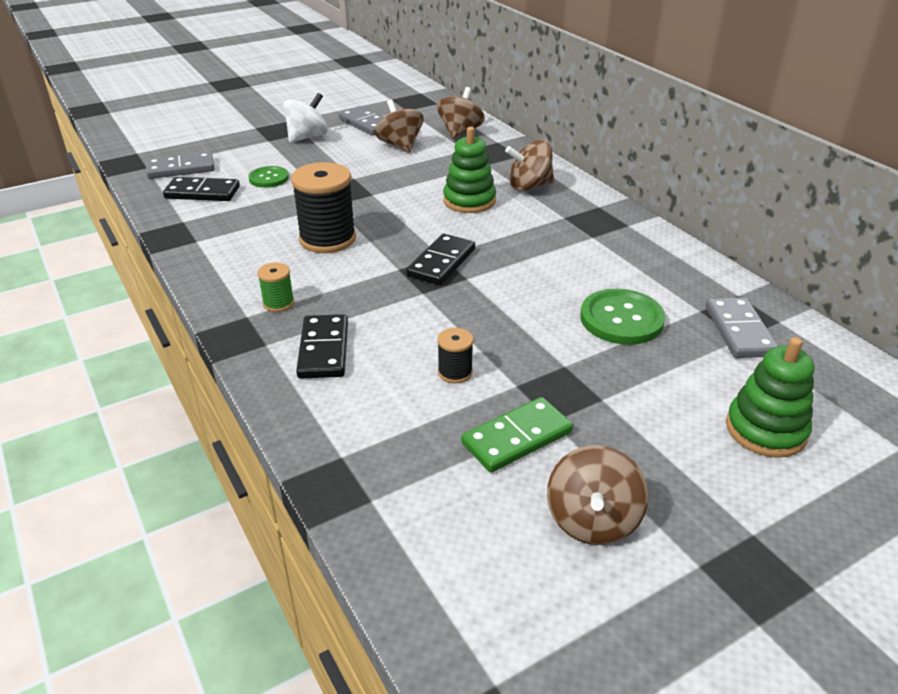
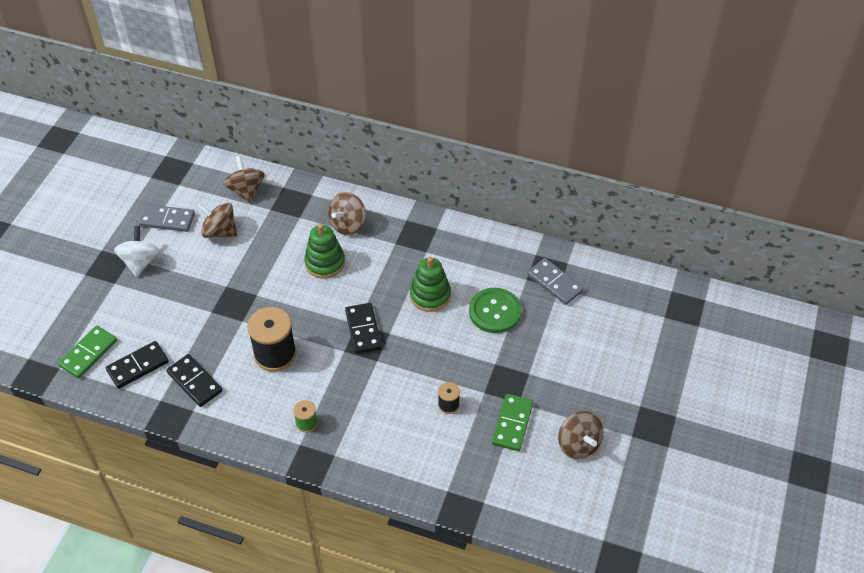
camera: 40 degrees left, 15 degrees up
grey domino [146,152,215,179] -> green domino [58,326,117,379]
green button [248,166,289,188] -> none
black domino [296,314,348,379] -> black domino moved to [166,354,222,407]
green stacking toy [726,337,814,458] -> green stacking toy moved to [410,257,451,312]

